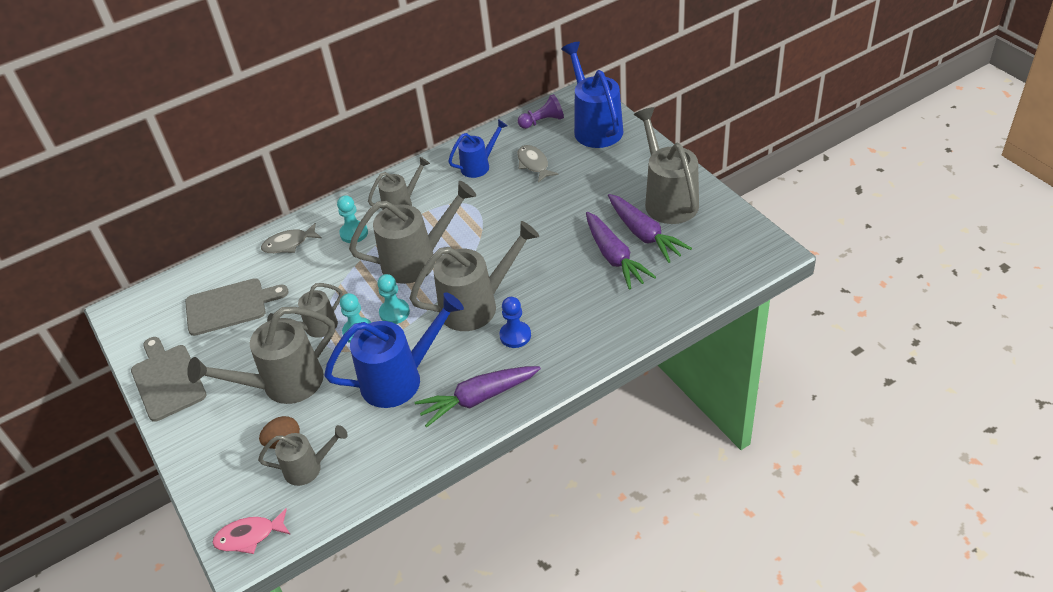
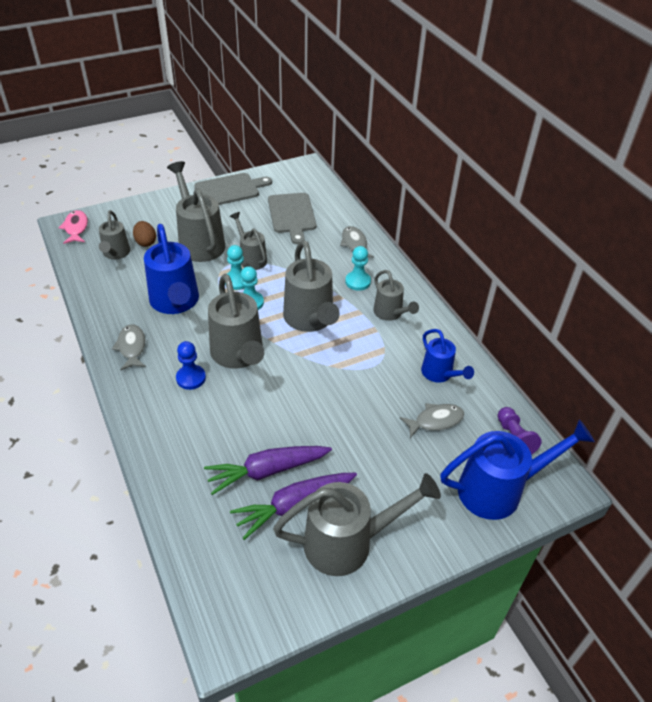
camera: 90 degrees right, 0 degrees up
purple carrot [414,366,541,427] -> grey fish [112,324,146,370]

